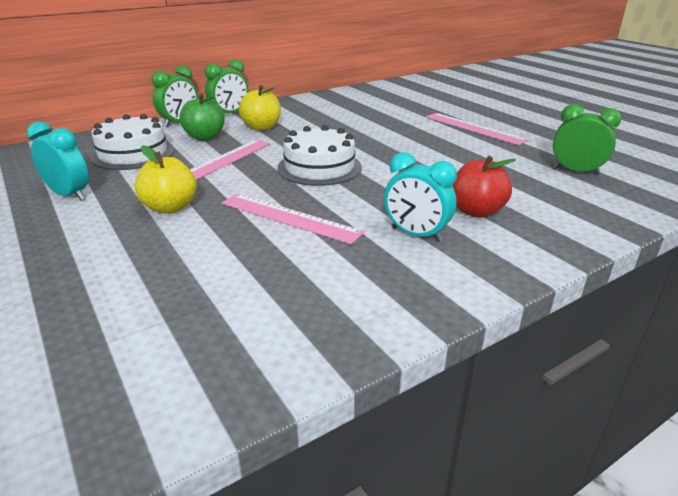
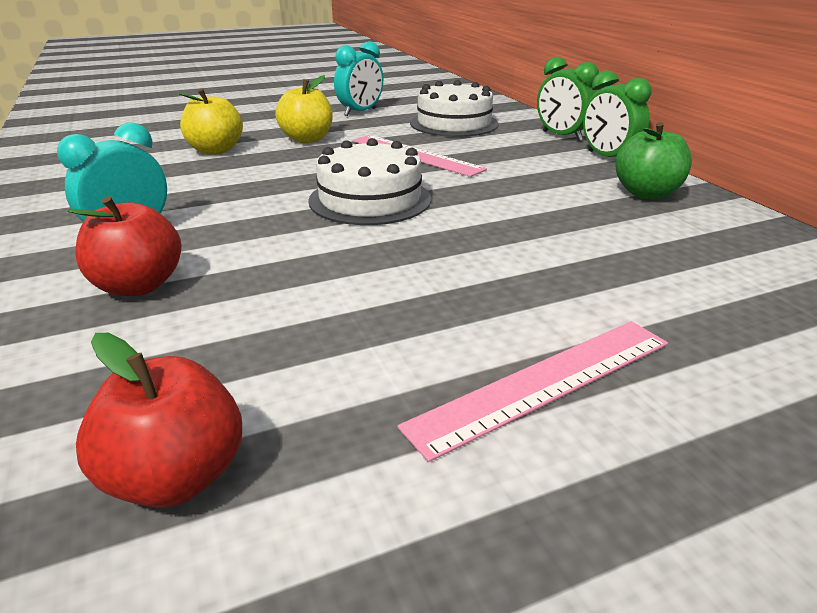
camera: 100 degrees right, 0 degrees up
green apple [179,93,225,141] -> green apple moved to [615,122,692,200]
pink ruler [222,194,364,244] -> none
yellow apple [239,85,281,131] -> yellow apple moved to [178,89,243,155]
green clock [553,104,621,175] -> red apple [76,333,242,508]

